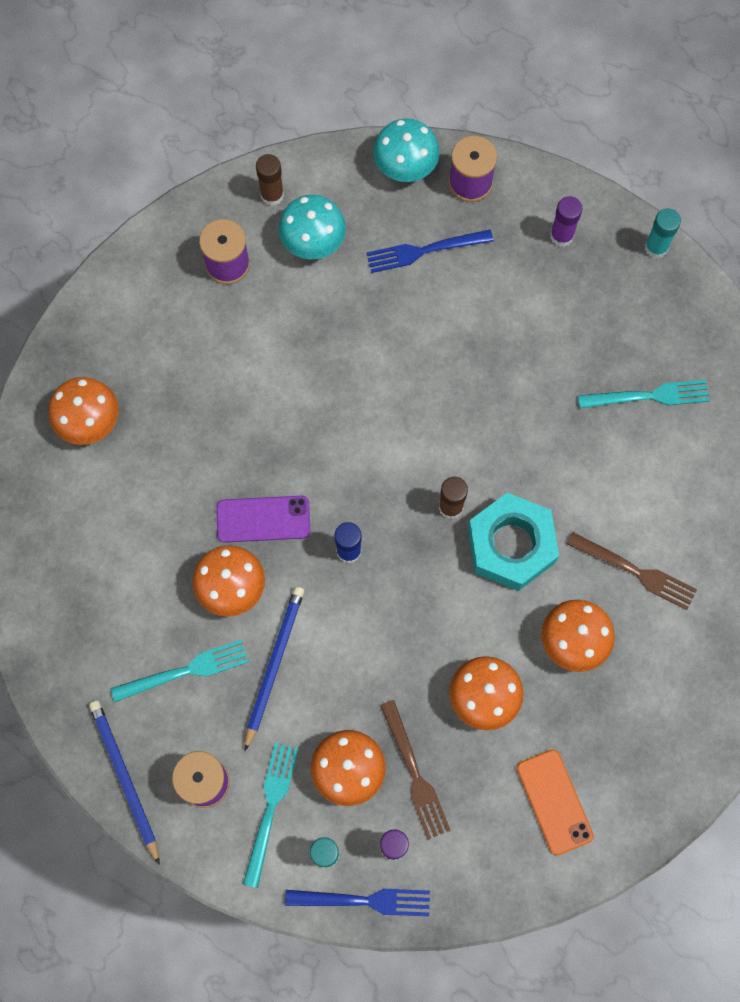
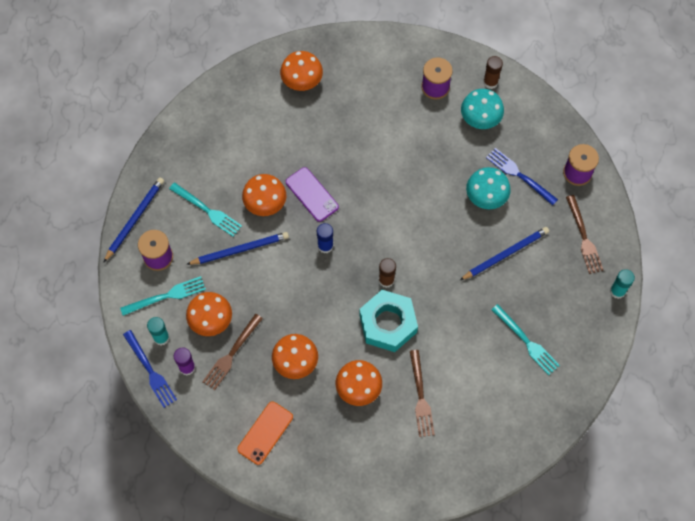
camera: 55 degrees right, 5 degrees down
turquoise mushroom [373,119,439,182] -> turquoise mushroom moved to [466,167,511,209]
purple glue stick [550,196,583,247] -> brown fork [566,195,603,274]
none -> blue pencil [459,227,549,281]

